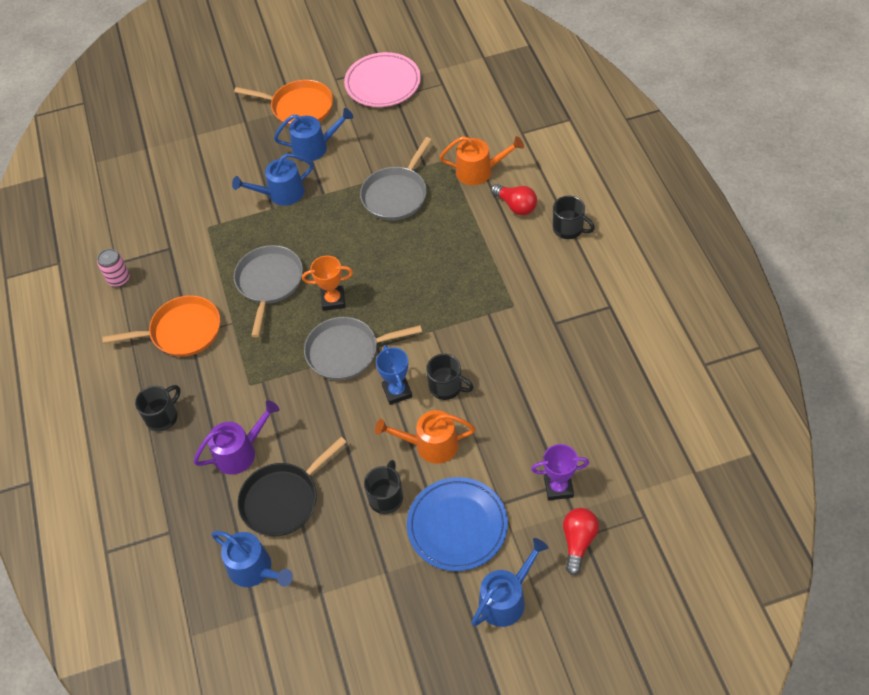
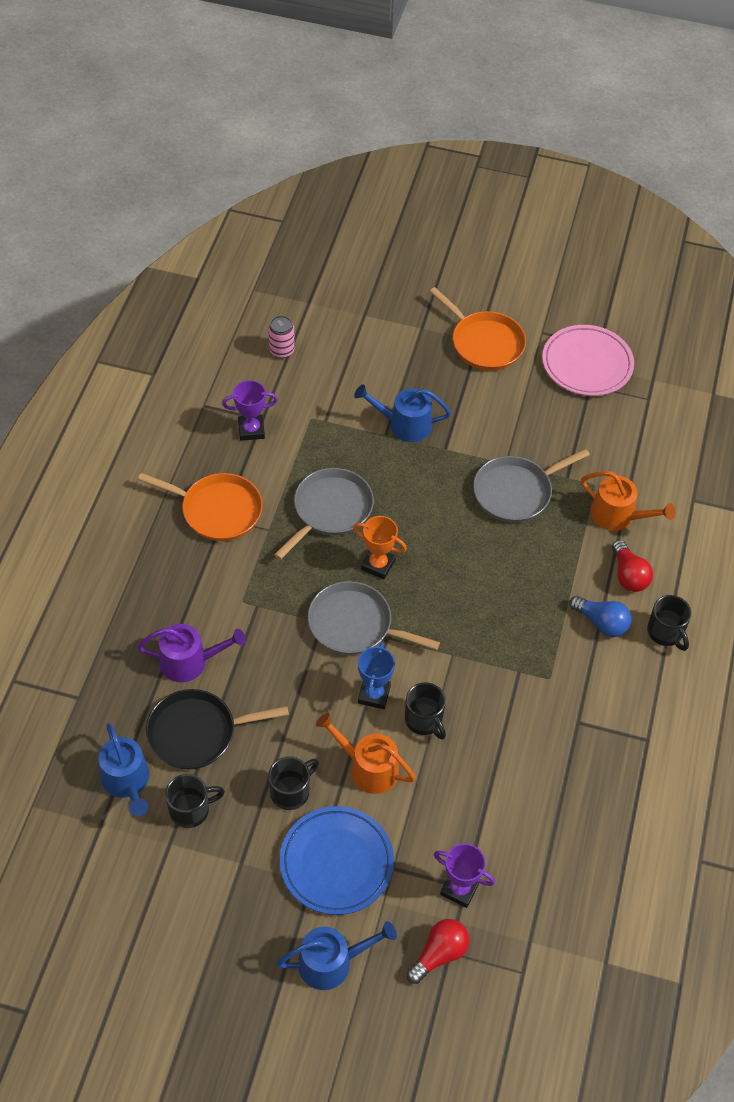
camera: 25 degrees right, 0 degrees up
pink can [97,249,130,287] -> pink can moved to [268,316,295,358]
black mug [135,385,181,432] -> black mug moved to [165,774,225,828]
blue watering can [274,108,354,161] -> none
none -> purple trophy [222,380,278,441]
none -> blue light bulb [569,596,632,637]

